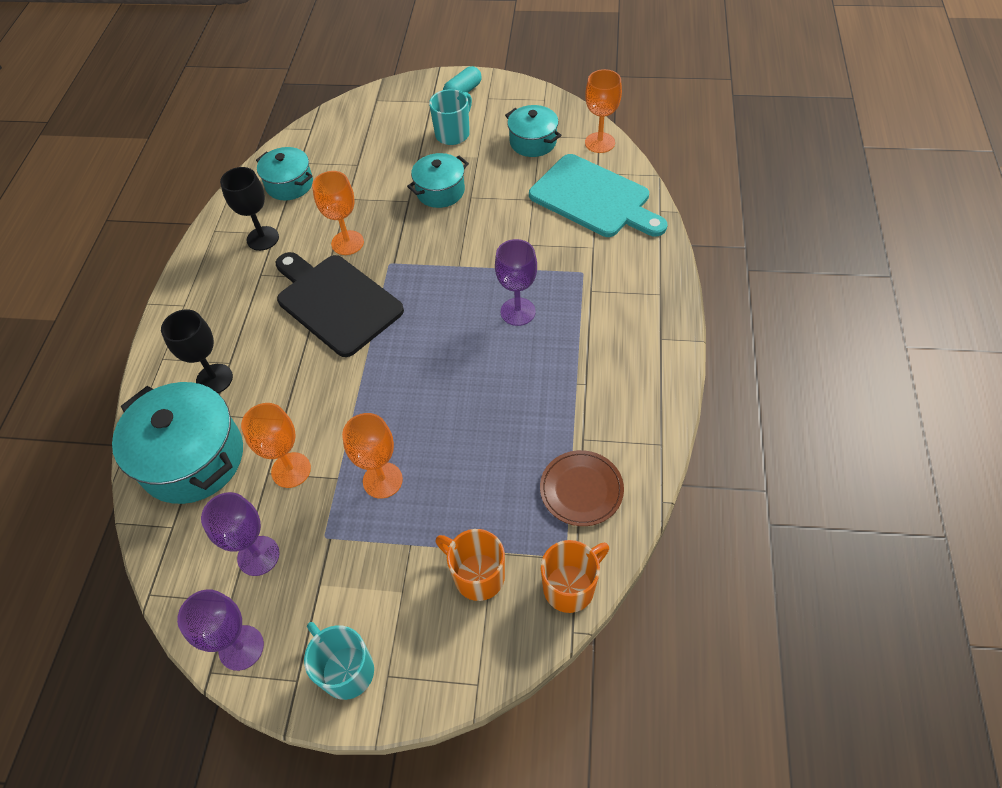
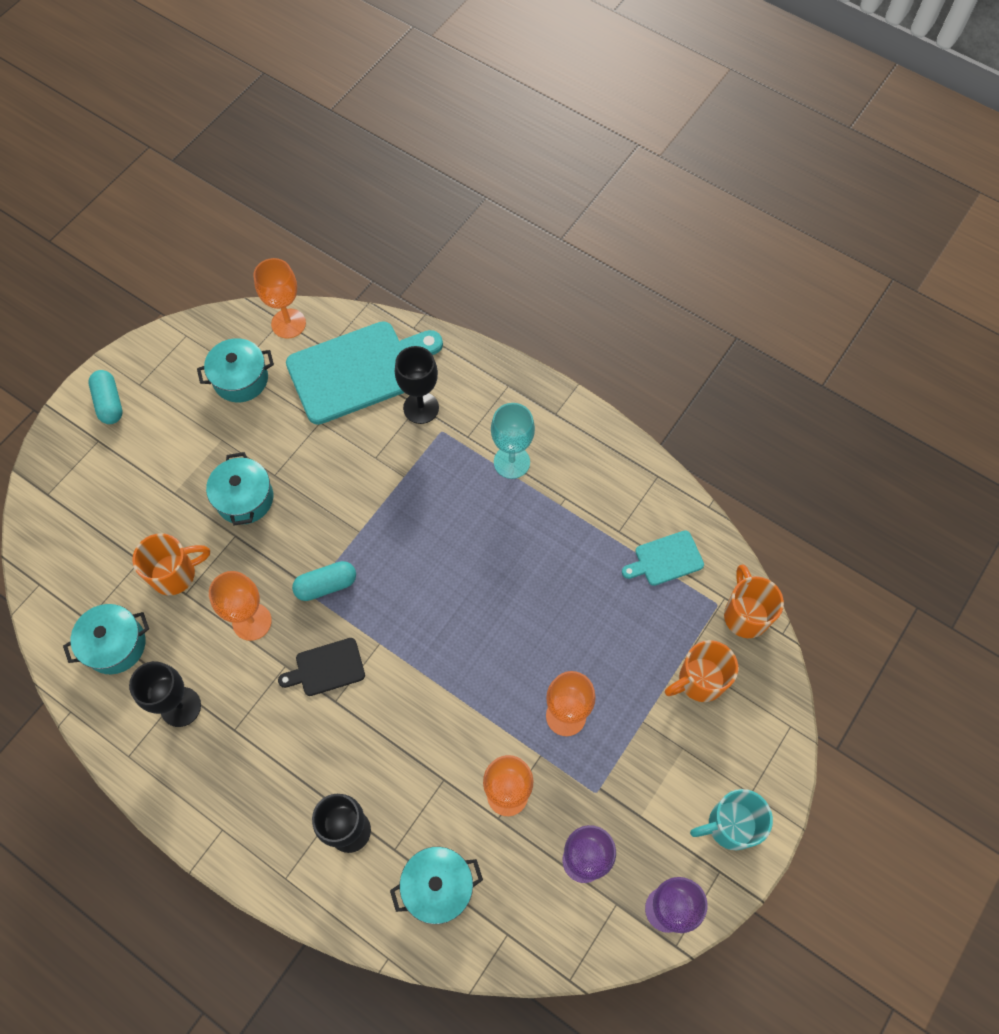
camera: 65 degrees left, 10 degrees up
turquoise pot [112,382,243,504] -> turquoise pot [390,847,483,924], size x0.58
black cutting board [276,252,404,357] -> black cutting board [278,638,365,696], size x0.48
turquoise mug [429,89,472,145] -> none
purple goblet [495,239,537,326] -> none
brown plate [540,450,624,526] -> turquoise cutting board [622,530,704,586]
none -> orange mug [132,533,210,595]
none -> turquoise capsule [292,561,356,601]
none -> black goblet [395,346,439,424]
none -> turquoise goblet [491,403,535,479]

